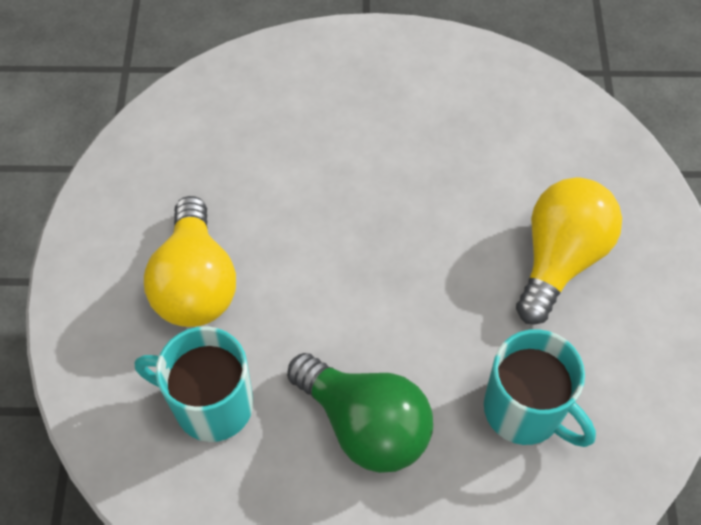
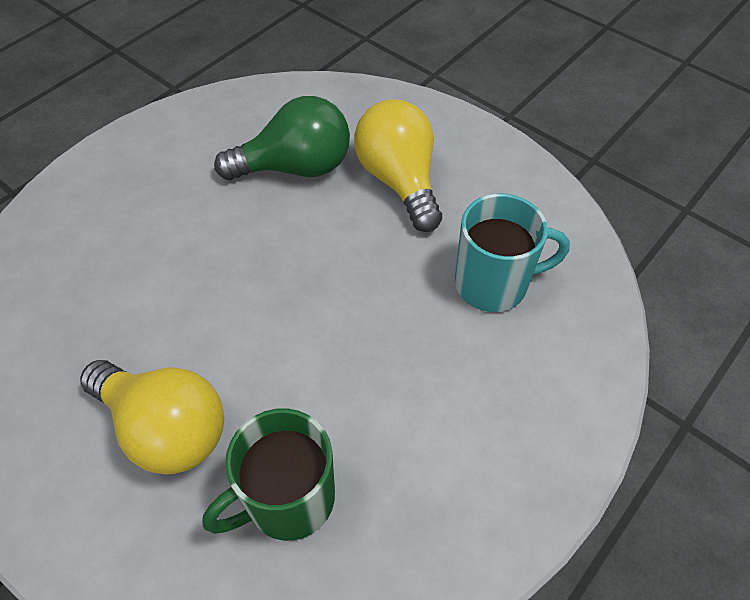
camera: 50 degrees left, 5 degrees down
turquoise mug [135,326,253,442] -> green mug [202,408,335,541]
green light bulb [287,353,433,473] -> green light bulb moved to [214,96,350,180]

